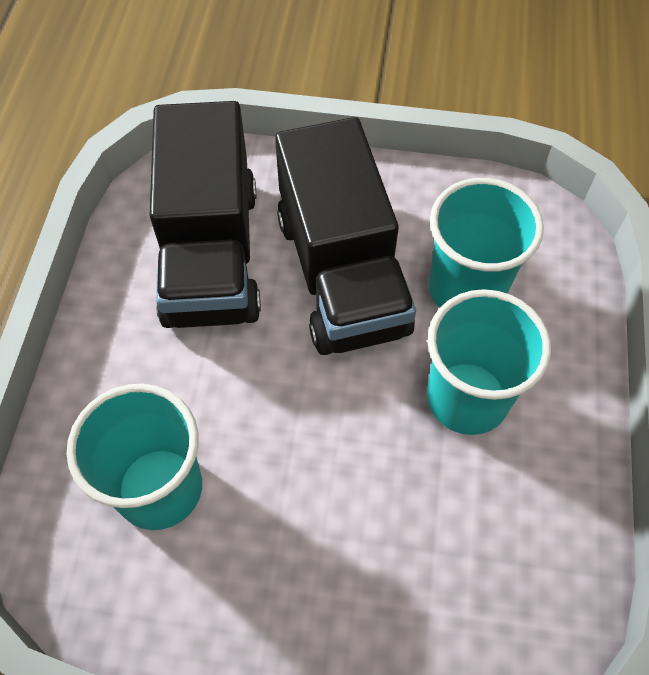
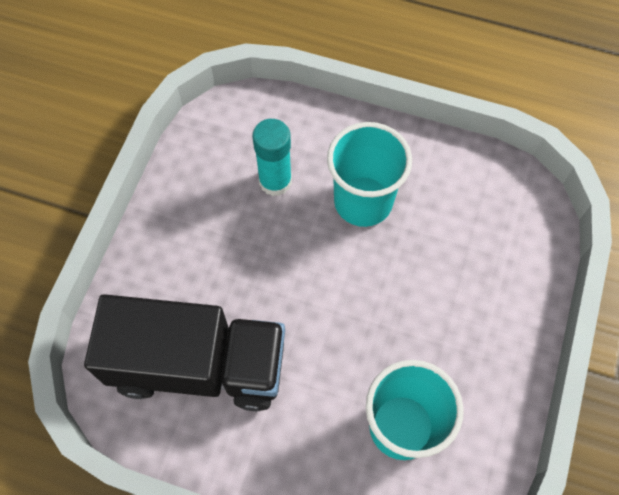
camera: 80 degrees left, 5 degrees up
black truck [275,117,416,355] -> none
turquoise cup [429,178,544,308] -> turquoise glue stick [252,119,292,196]

